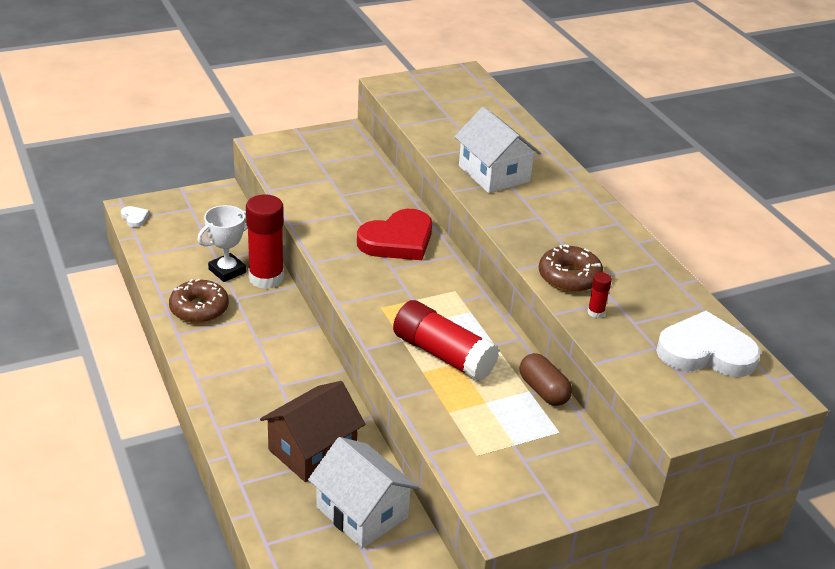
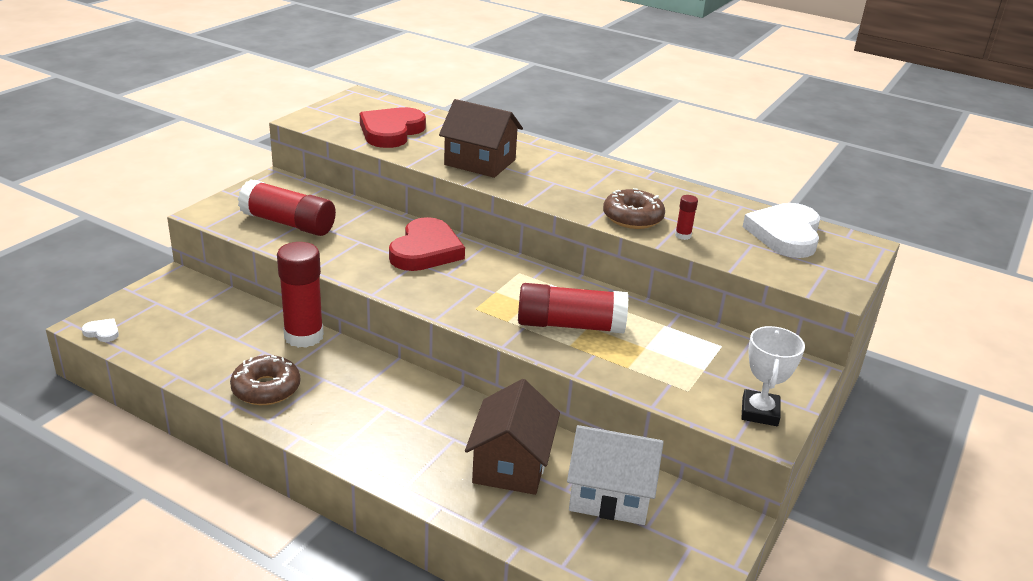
camera: 35 degrees left, 5 degrees down
white trophy [198,205,248,282] -> white trophy moved to [742,326,805,426]
white house [454,106,541,193] -> brown house [439,99,523,178]
brown capsule [519,353,572,406] -> none
white heart [656,311,761,377] -> white heart turned 45 degrees counterclockwise [743,203,820,258]
none -> red glue stick [238,179,336,236]
none -> red heart [360,107,426,148]

